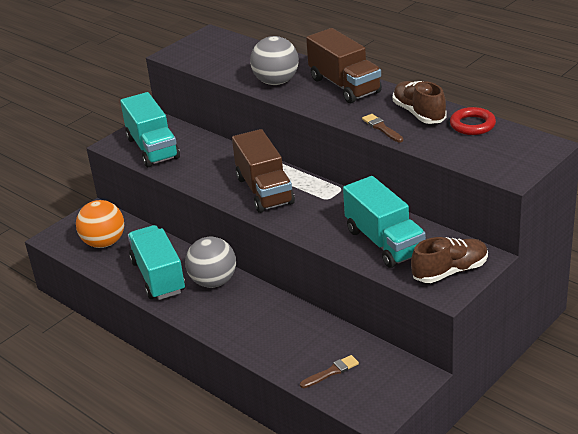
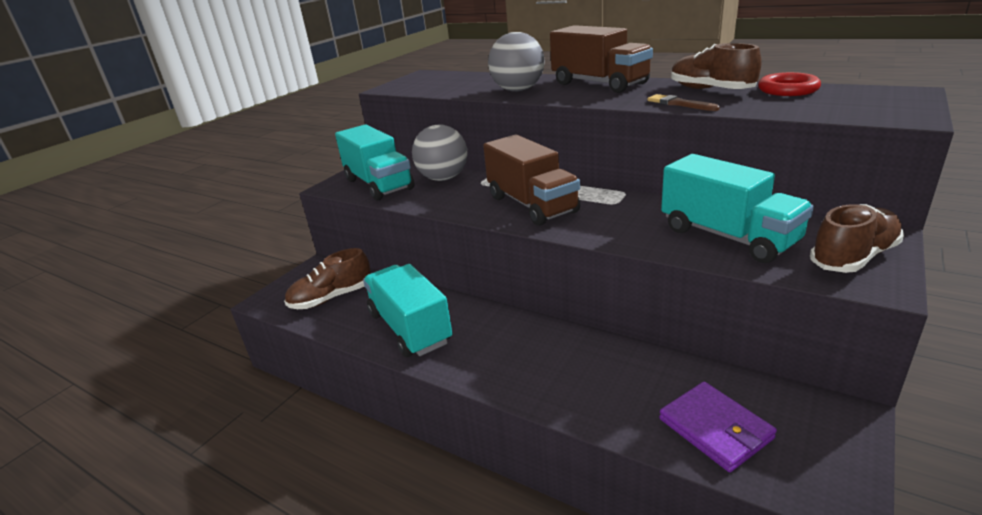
camera: 10 degrees left, 5 degrees down
orange ball [76,200,124,248] -> brown shoe [284,248,371,309]
grey ball [185,237,236,288] -> grey ball moved to [412,125,468,181]
brown brush [300,355,359,388] -> purple wallet [659,382,777,472]

